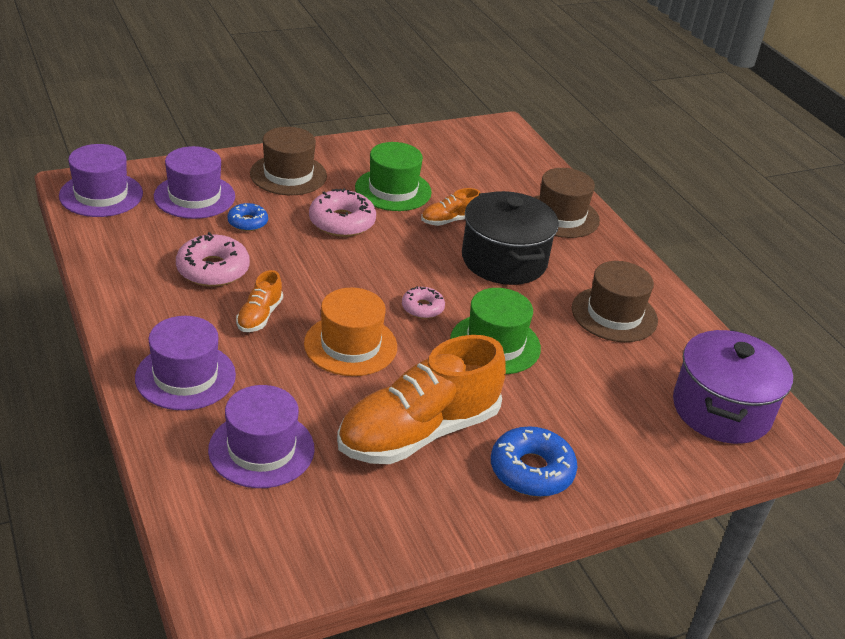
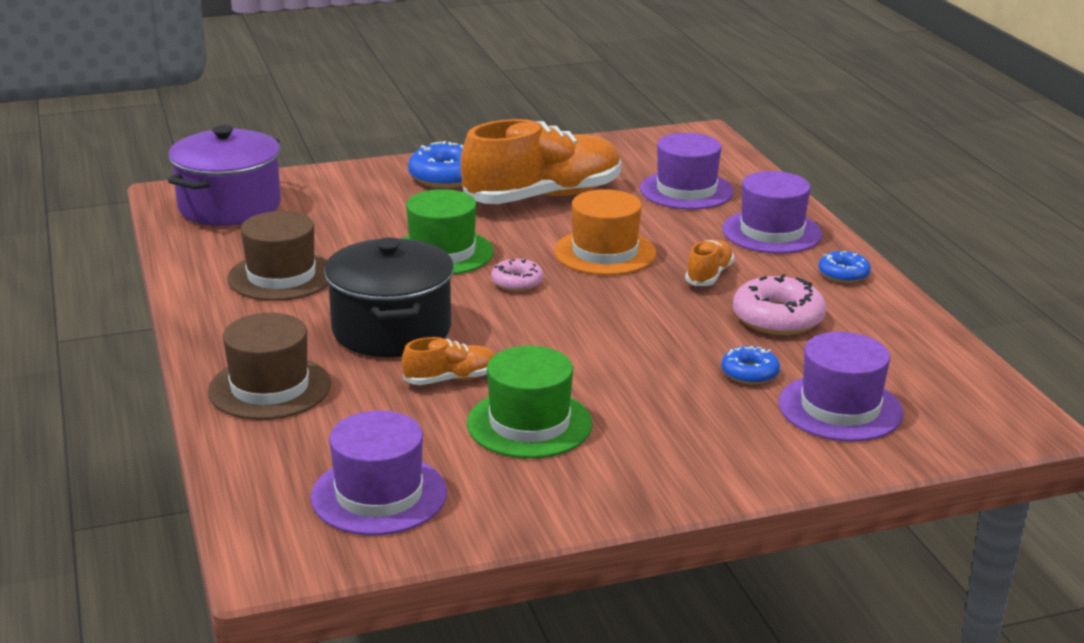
camera: 170 degrees left, 10 degrees down
purple hat [59,144,143,217] -> purple hat moved to [310,410,447,535]
brown hat [250,127,327,195] -> none
pink donut [309,188,376,237] -> none
none -> blue donut [819,251,871,283]

